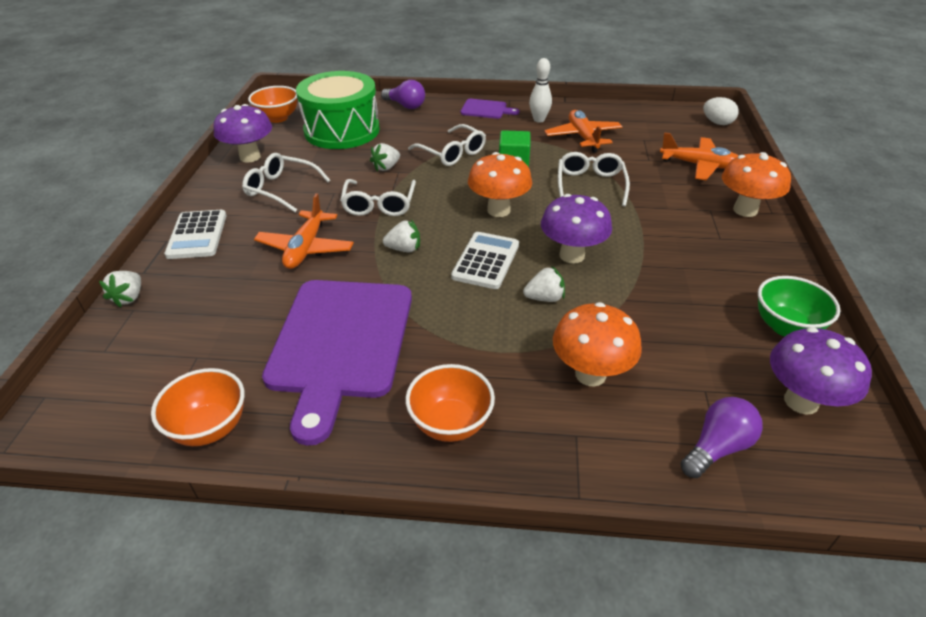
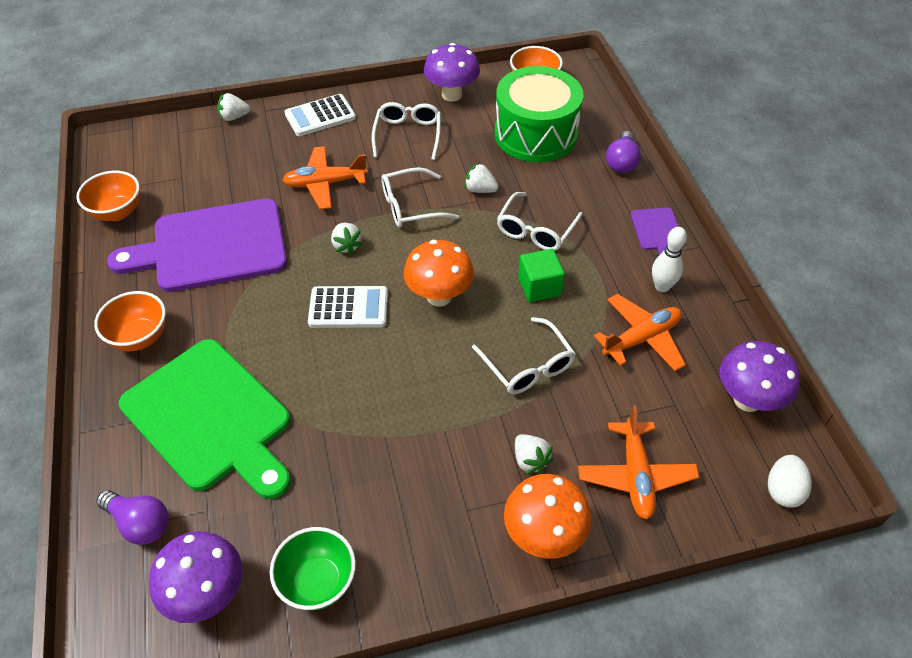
camera: 70 degrees right, 10 degrees up
white strawberry [523,266,565,302] -> white strawberry moved to [515,434,554,475]
purple mushroom [541,194,612,264] -> purple mushroom moved to [720,341,800,412]
orange mushroom [553,302,642,387] -> green cutting board [119,339,291,499]
white glasses [558,152,630,207] -> white glasses turned 75 degrees clockwise [472,317,576,394]

